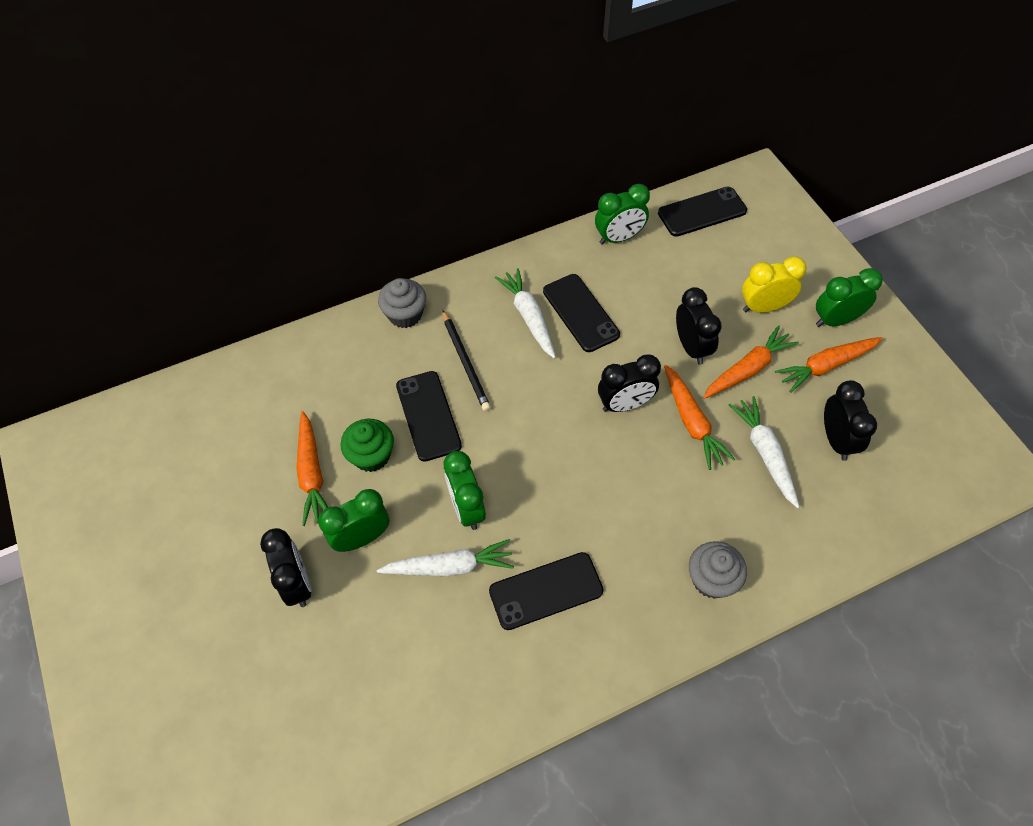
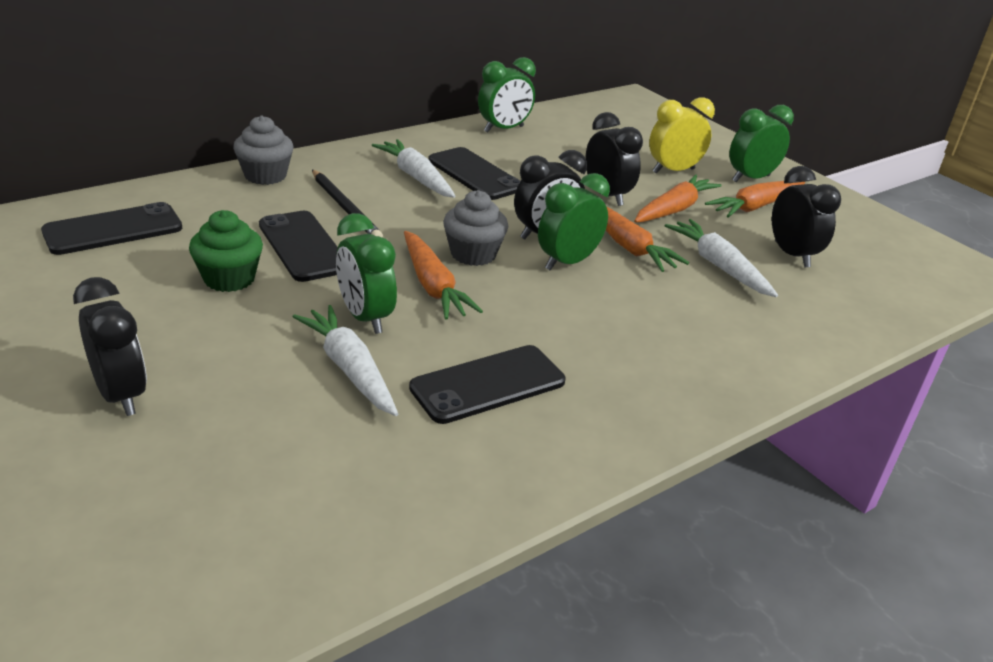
camera: 15 degrees left, 25 degrees down
orange carrot [296,411,328,526] -> orange carrot moved to [404,231,483,320]
green clock [318,489,389,552] -> green clock moved to [538,173,610,270]
white carrot [377,539,514,576] -> white carrot turned 105 degrees counterclockwise [292,305,398,416]
black phone [658,187,747,237] -> black phone moved to [41,202,182,255]
grey cupcake [689,541,747,599] -> grey cupcake moved to [443,190,508,266]

